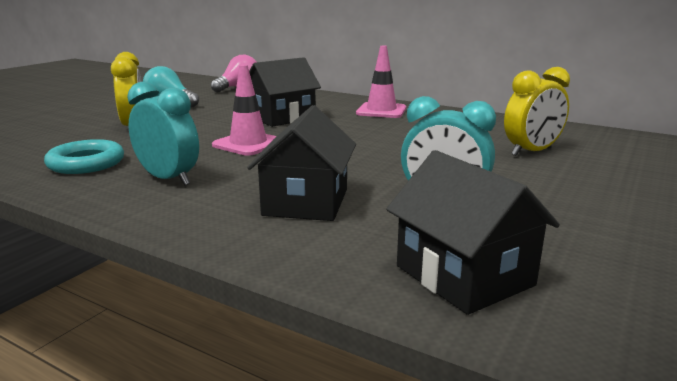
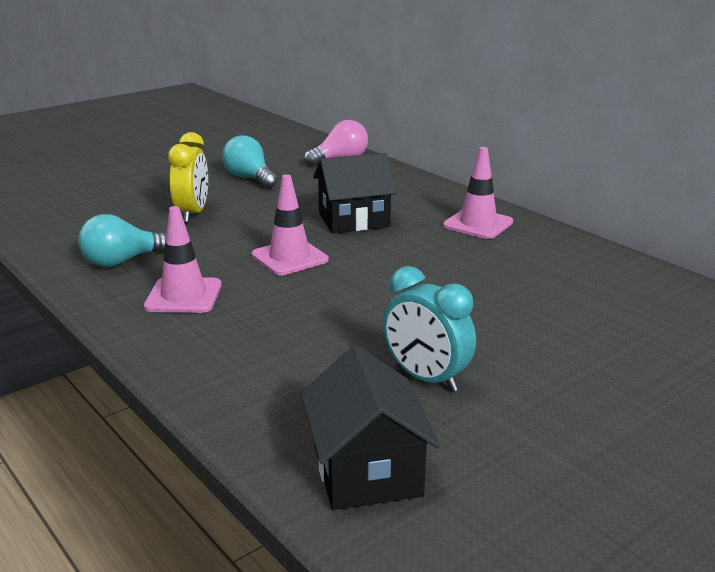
camera: 20 degrees right, 5 degrees up
turquoise ring [44,139,124,174] -> turquoise light bulb [78,214,167,267]
turquoise clock [127,82,199,186] -> pink traffic cone [144,206,222,313]
black house [247,105,356,221] -> none
yellow clock [504,67,570,156] -> none

